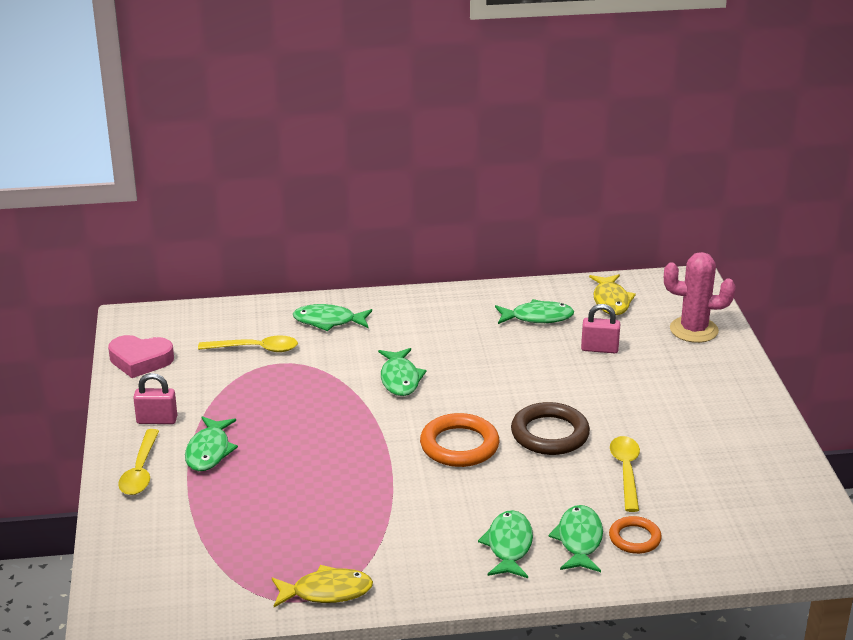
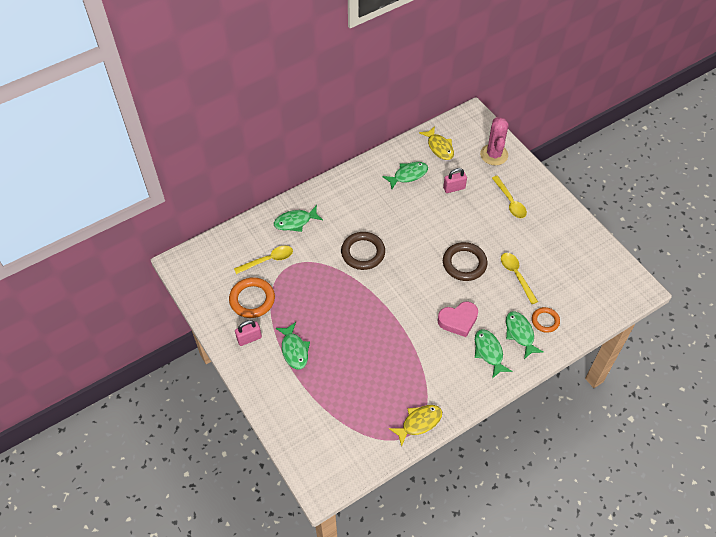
camera: 25 degrees left, 25 degrees up
pink heart [108,335,174,378] -> pink heart moved to [437,301,478,337]
yellow spoon [118,429,159,495] -> yellow spoon moved to [492,176,527,218]
green fish [378,348,427,396] -> brown ring [341,232,385,270]
orange ring [420,413,499,467] -> orange ring moved to [229,277,275,318]
pink cactus [664,252,736,343] -> pink cactus turned 75 degrees counterclockwise [480,117,509,165]

